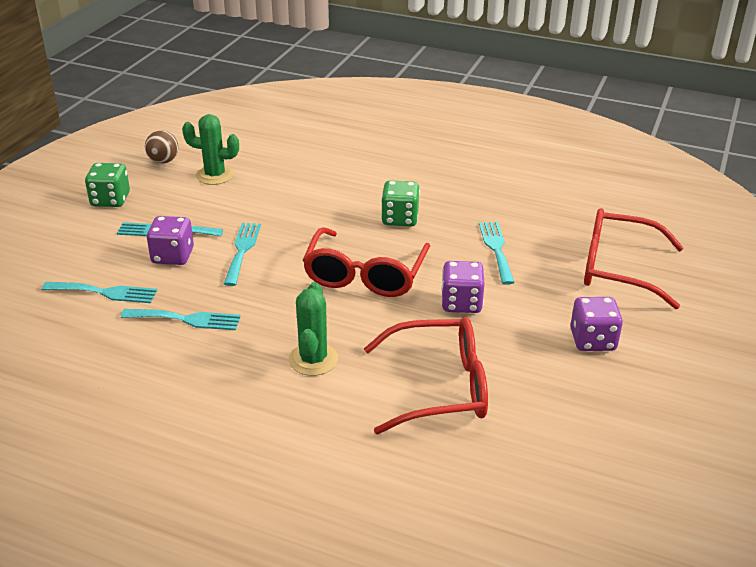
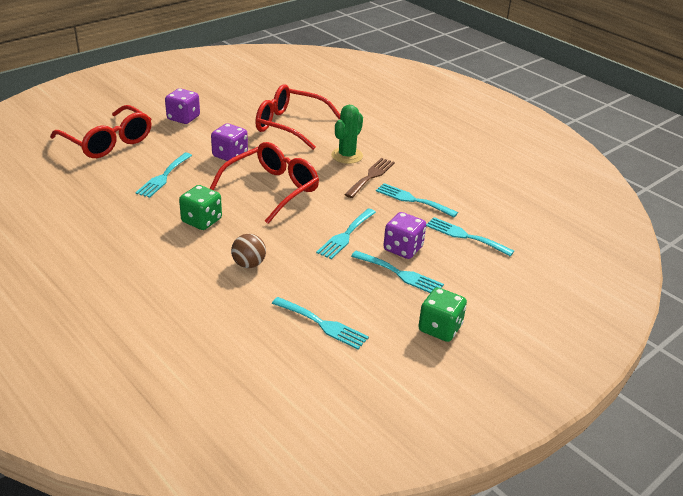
camera: 155 degrees left, 0 degrees up
brown ball [145,130,178,163] -> brown ball moved to [231,234,266,268]
green cactus [182,114,239,185] -> turquoise fork [272,297,369,349]
none -> brown fork [344,158,395,198]

